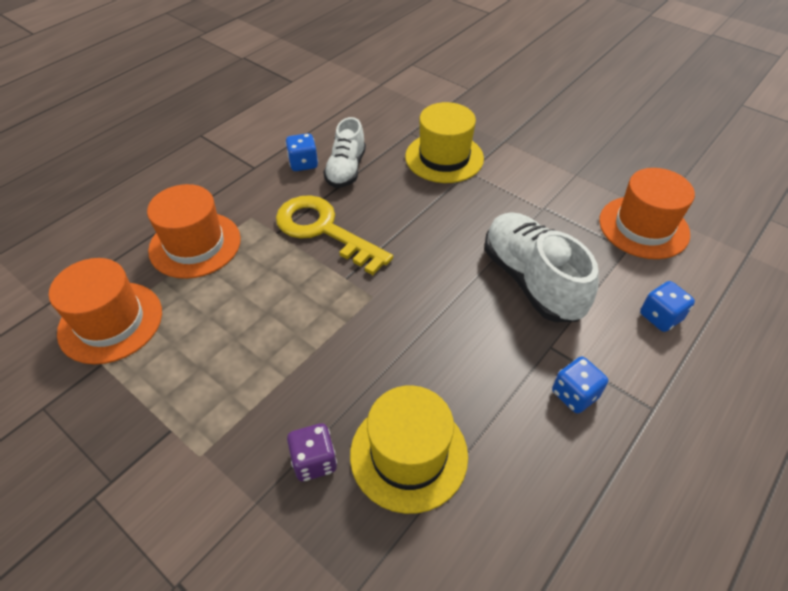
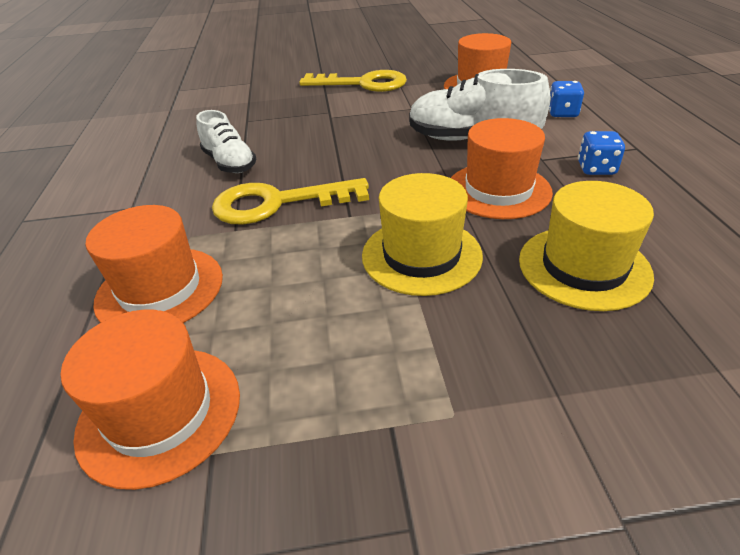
camera: 45 degrees left, 10 degrees down
blue dice [285,133,318,171] -> none
purple dice [287,423,337,482] -> none
yellow hat [405,102,484,183] -> yellow hat moved to [362,173,483,296]
none -> yellow key [299,70,407,92]
none -> orange hat [451,118,553,219]

